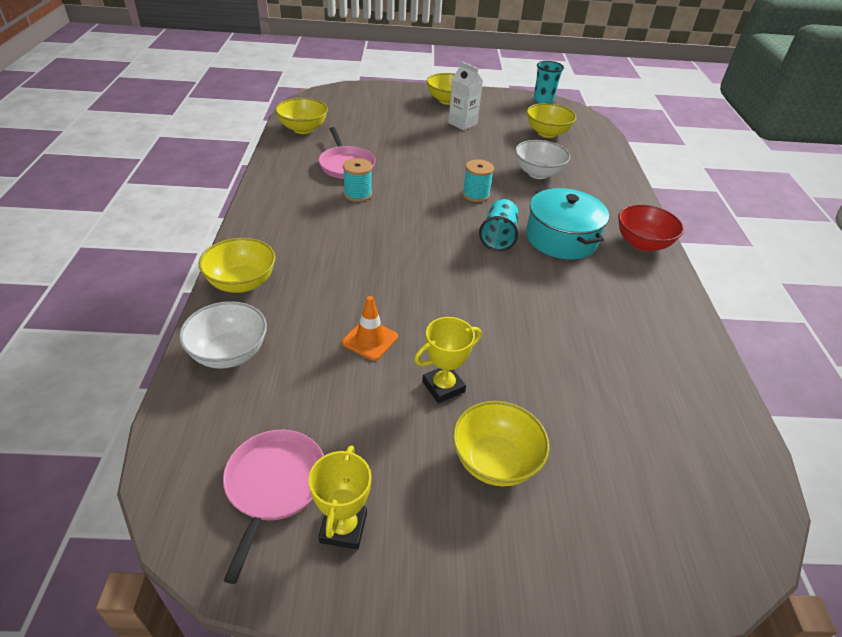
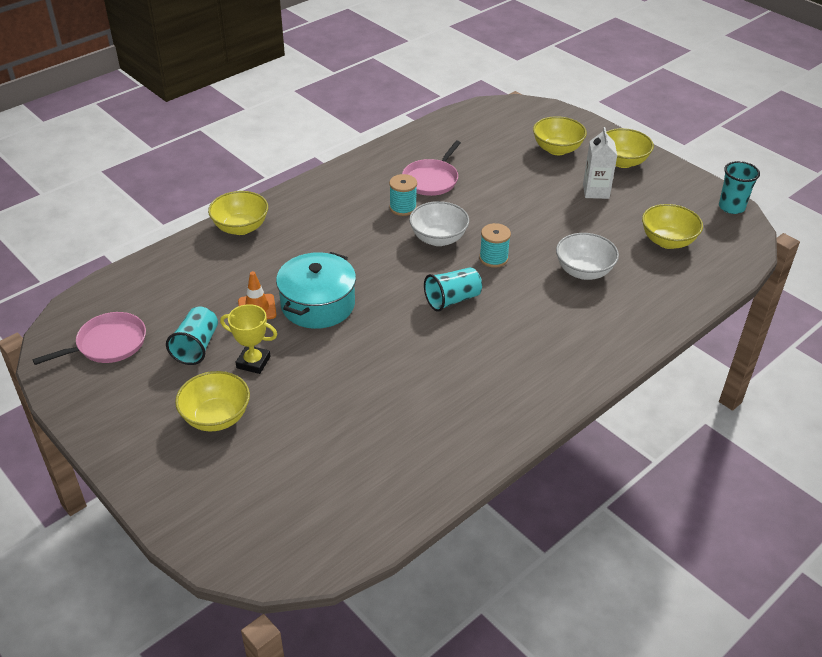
camera: 50 degrees right, 0 degrees up
white bowl [179,301,267,369] -> white bowl moved to [409,201,469,246]
yellow bowl [275,98,328,134] -> yellow bowl moved to [533,116,587,155]
yellow trophy [309,445,371,550] -> none
turquoise pot [526,188,609,260] -> turquoise pot moved to [276,252,356,329]
red bowl [618,204,684,251] -> none
none -> turquoise cup [166,306,218,365]

